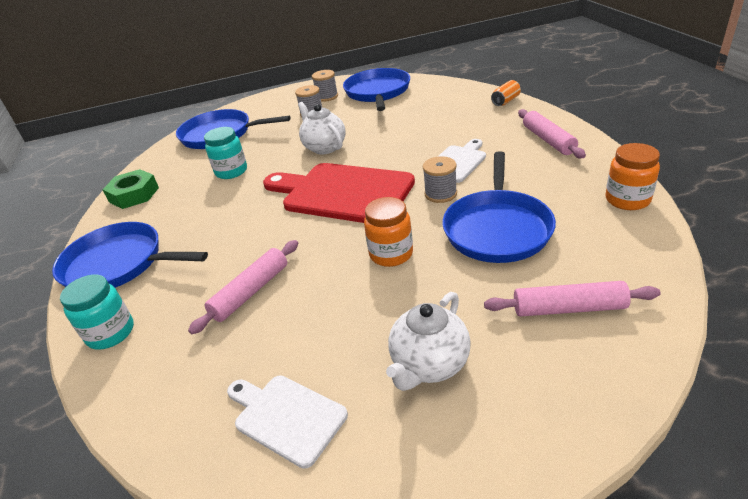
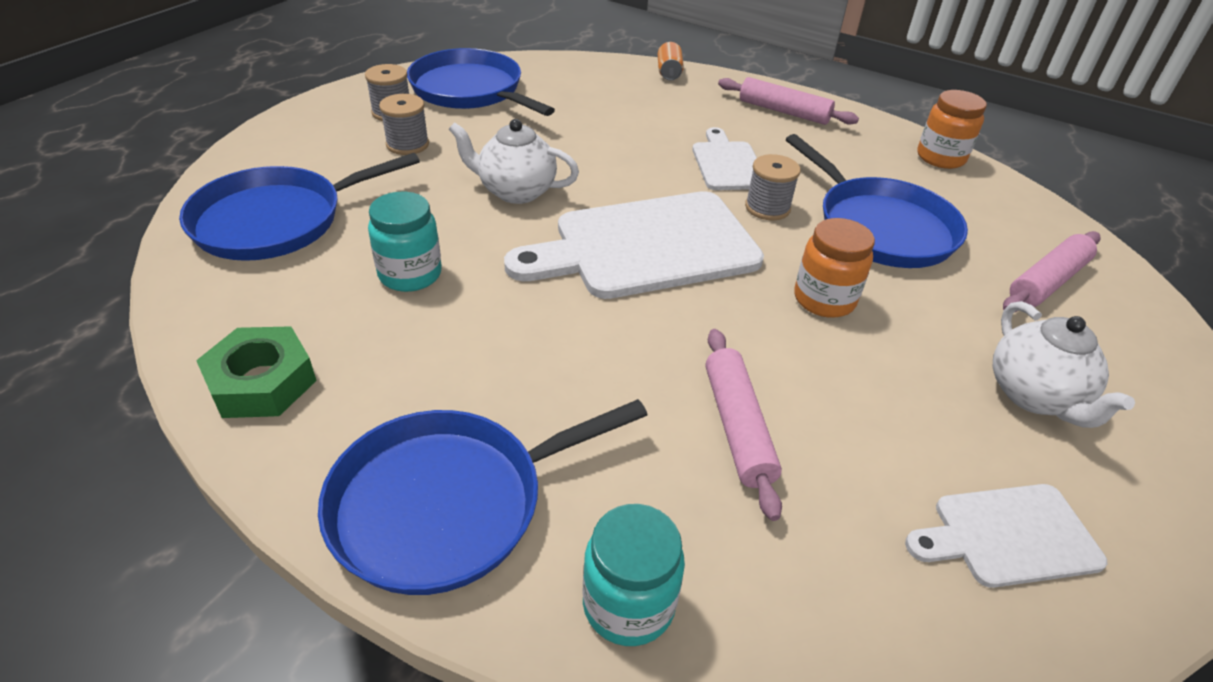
camera: 50 degrees left, 5 degrees up
red cutting board [263,163,415,223] -> white cutting board [504,191,764,299]

